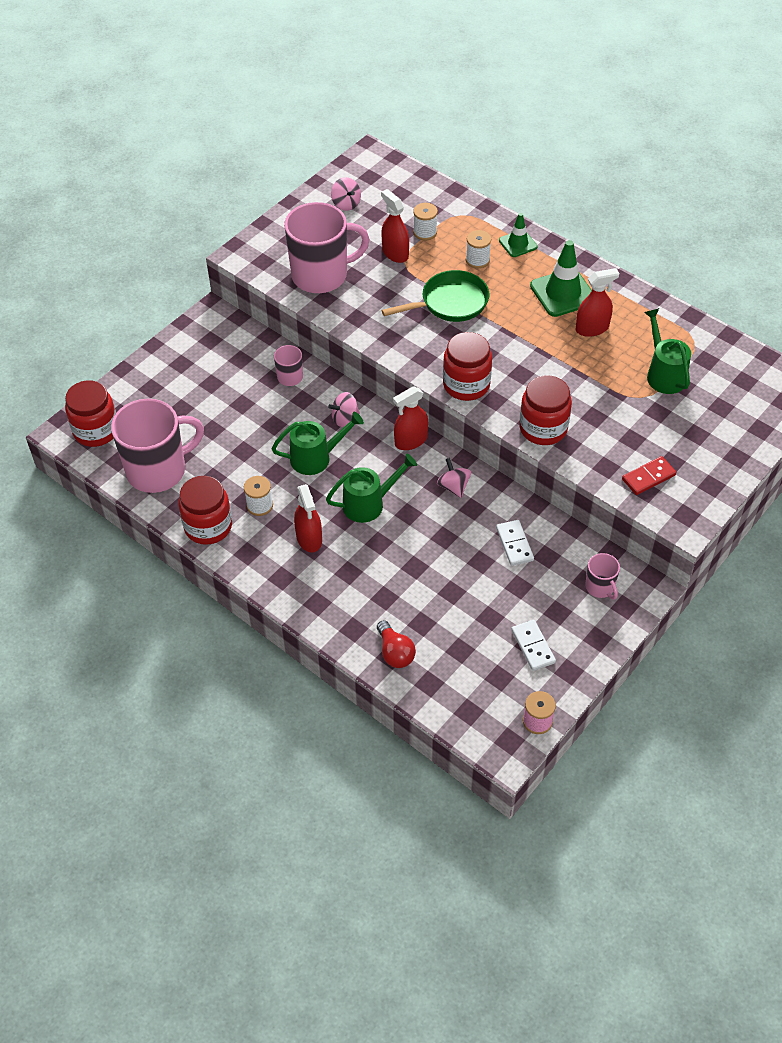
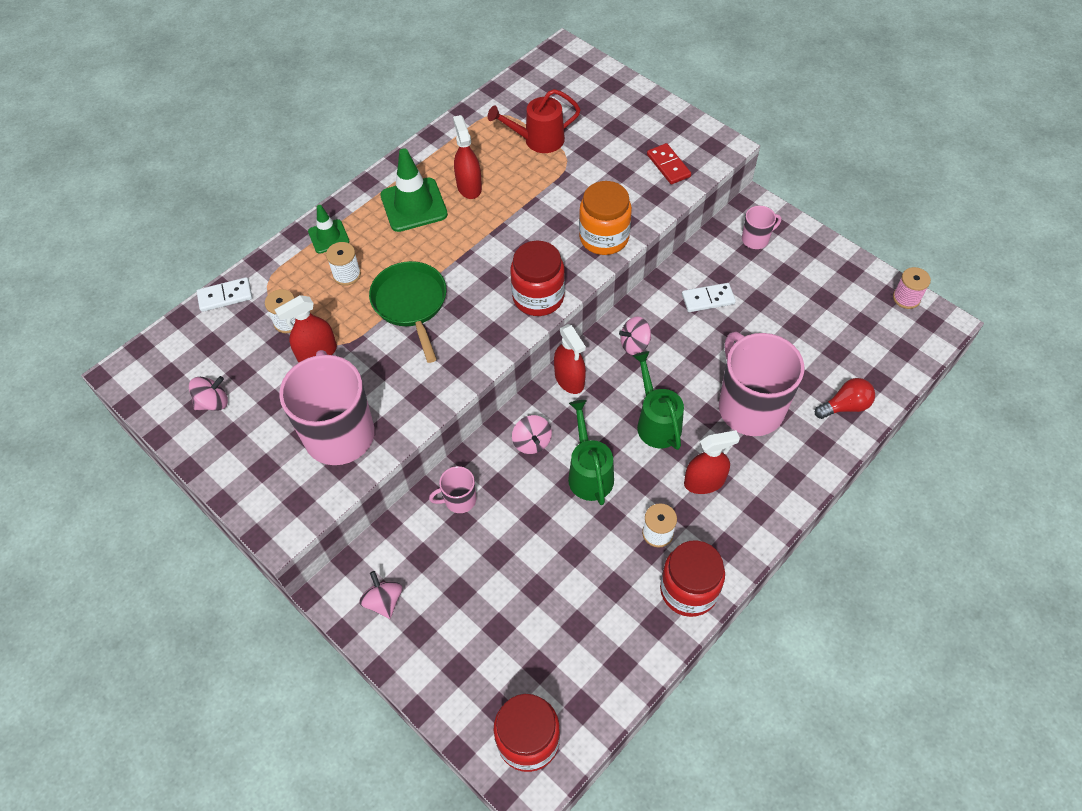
camera: 85 degrees left, 5 degrees up
pink mug [111,399,204,493] -> pink mug moved to [719,332,804,436]
white domino [511,620,556,671] -> white domino moved to [197,277,252,312]
red jar [519,375,572,445] -> orange jar [579,181,632,255]
green watering can [644,308,691,394] -> red watering can [488,89,581,153]
none -> pink spinning top [359,571,402,619]

